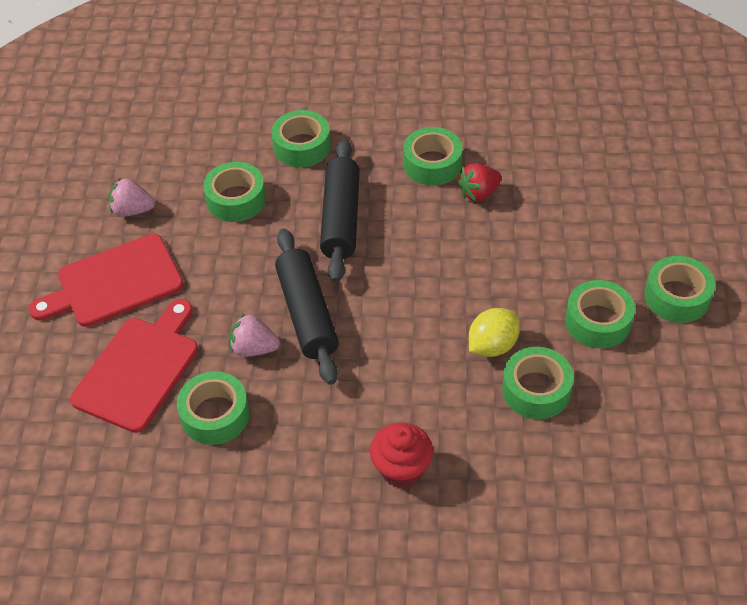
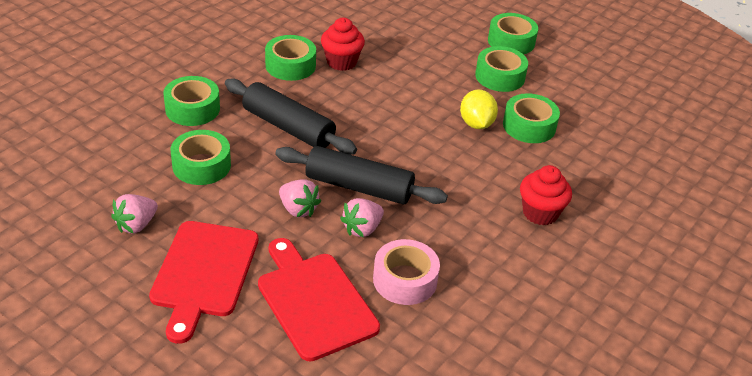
camera: 60 degrees left, 10 degrees down
green tape [177,371,250,445] -> pink tape [373,239,440,305]
red strawberry [458,163,502,202] -> red cupcake [321,18,365,71]
none -> pink strawberry [279,179,321,218]

